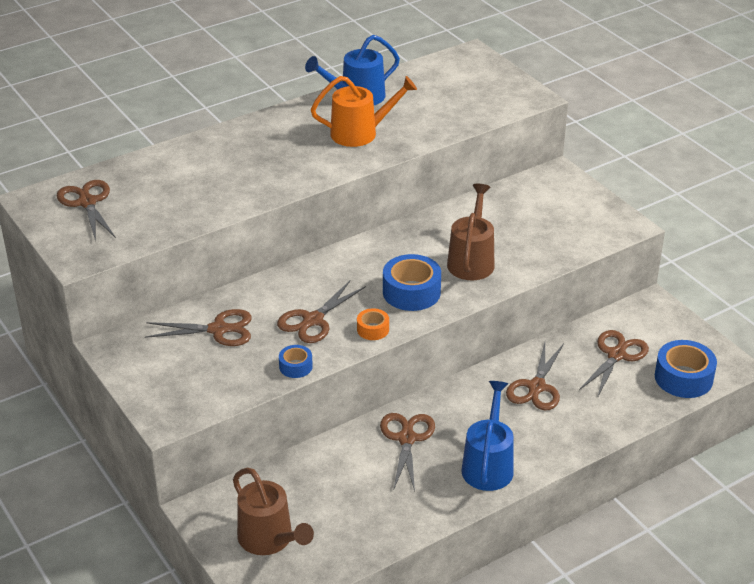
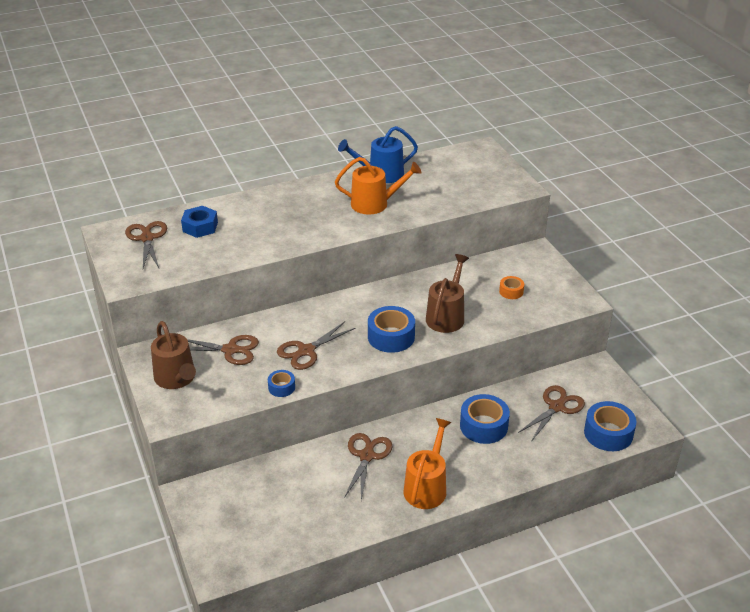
camera: 10 degrees right, 0 degrees up
brown watering can [233,468,314,555] -> brown watering can moved to [151,321,196,389]
orange tape [357,308,389,340] -> orange tape moved to [499,276,524,299]
blue watering can [462,381,514,491] -> orange watering can [404,418,452,509]
brown scissors [506,343,564,410] -> blue tape [460,394,510,444]
none -> blue nut [181,206,218,238]

